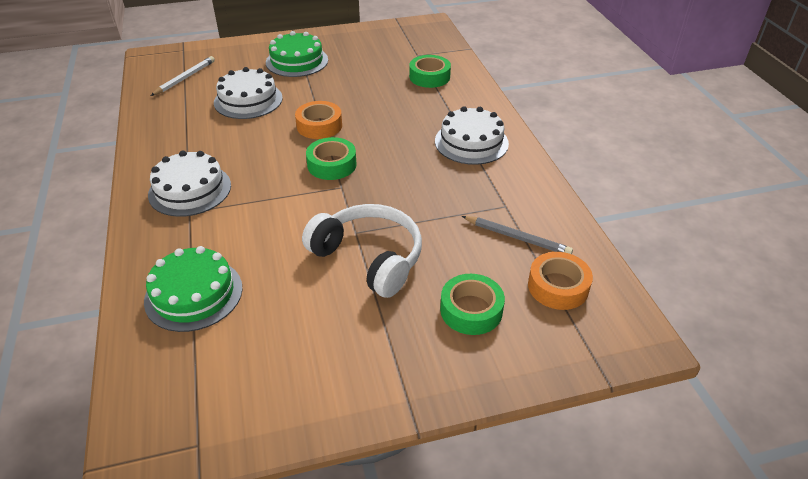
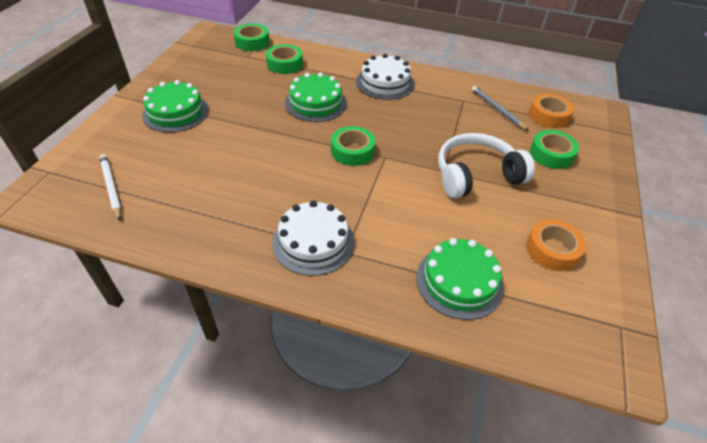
camera: 60 degrees left, 5 degrees up
white cake [214,67,283,119] -> none
orange tape [295,101,342,139] -> orange tape moved to [526,219,586,271]
grey pencil [462,216,573,254] -> grey pencil turned 90 degrees counterclockwise [472,86,529,131]
none -> green tape [234,24,269,51]
none -> green cake [285,72,347,122]

